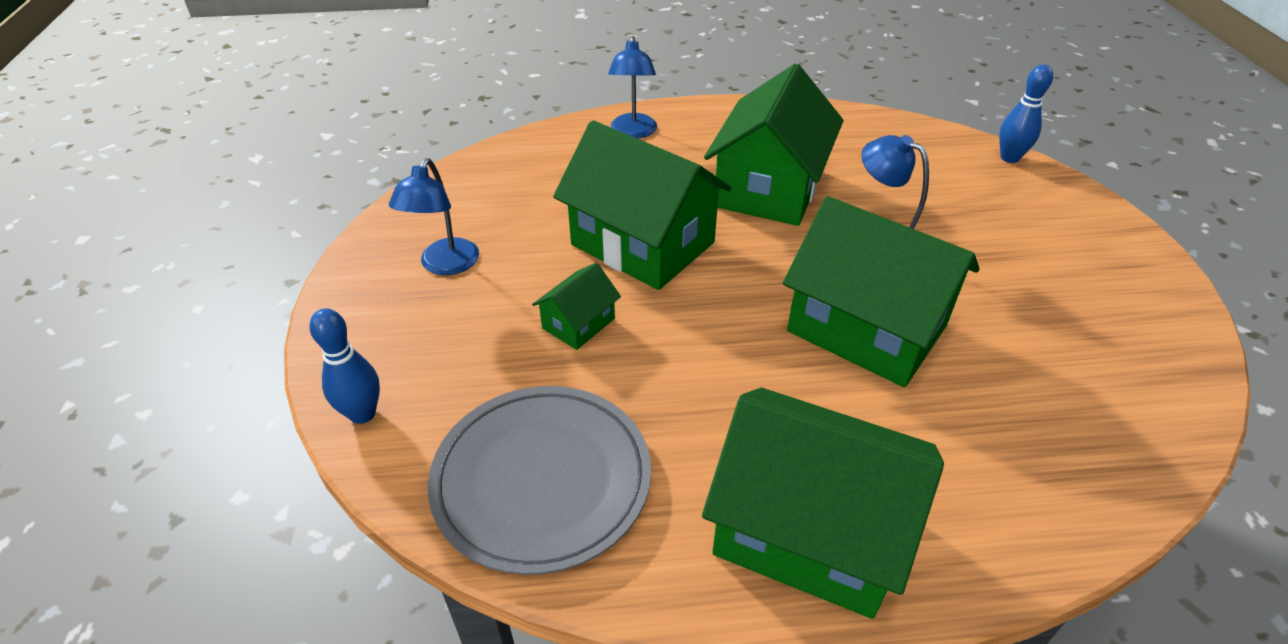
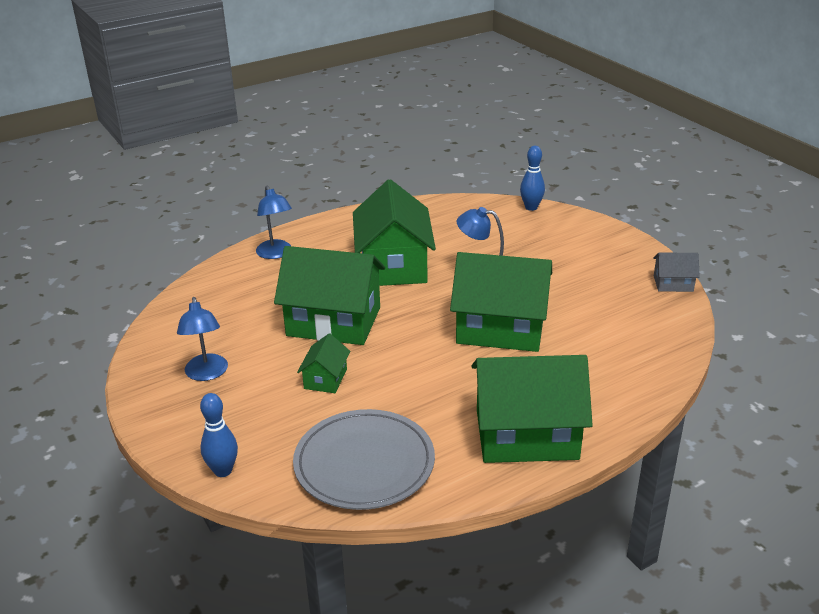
camera: 25 degrees left, 10 degrees down
none -> grey house [653,252,700,292]

